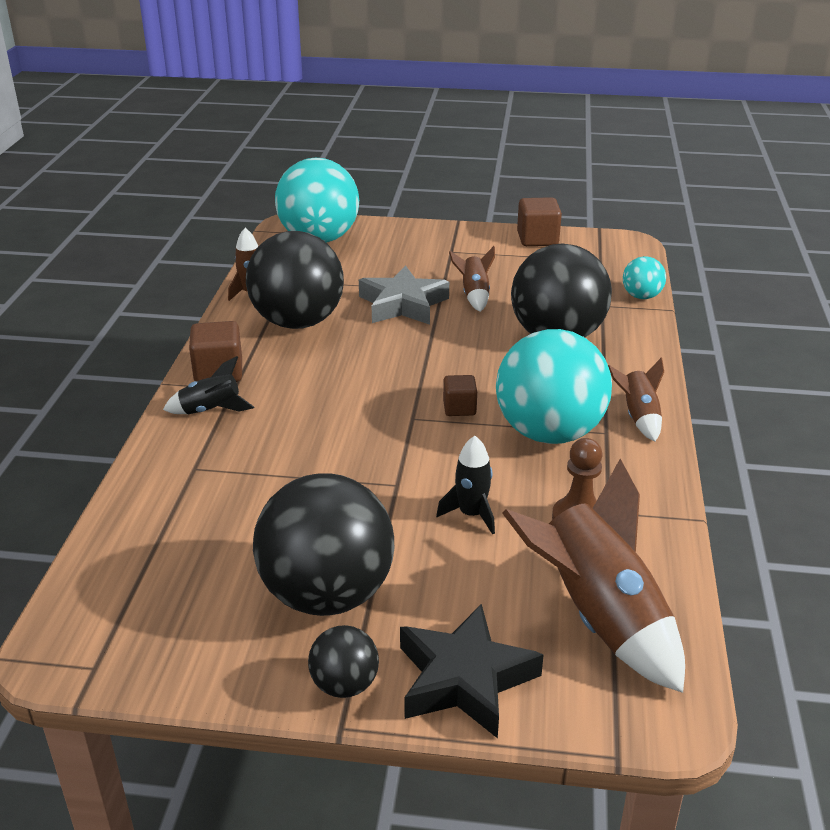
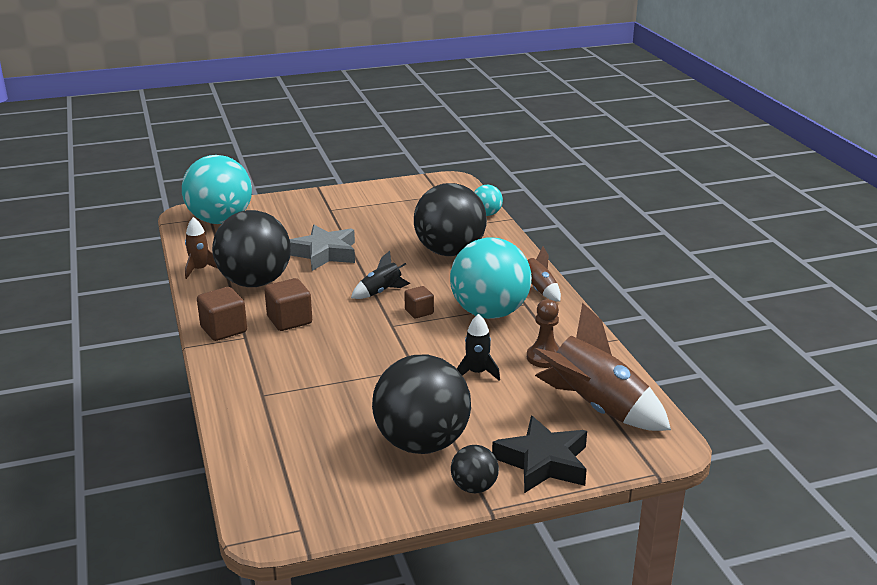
camera: 25 degrees left, 5 degrees down
black rocket [163,356,254,414] -> black rocket moved to [351,251,411,299]
brown rocket [449,246,495,312] -> none
brown cube [517,197,562,246] -> brown cube moved to [264,278,312,331]

